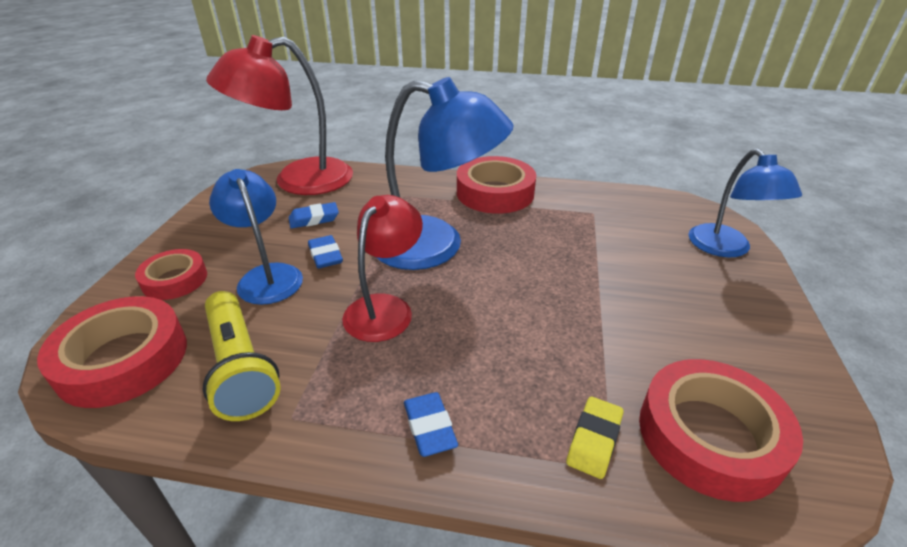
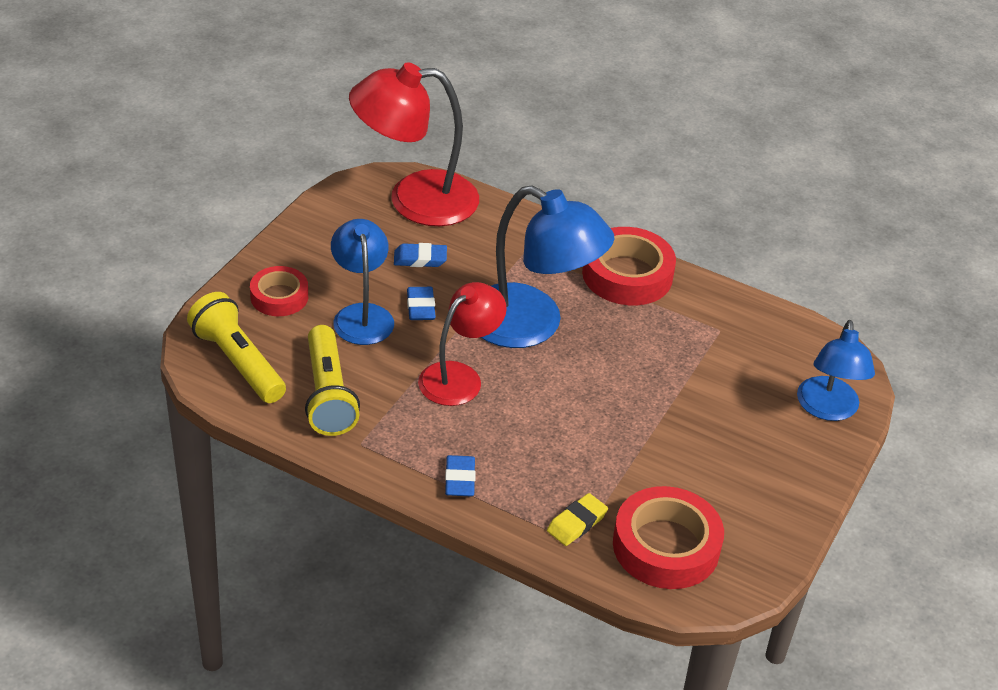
camera: 15 degrees right, 5 degrees up
red tape [37,296,187,408] -> yellow flashlight [187,292,286,403]

